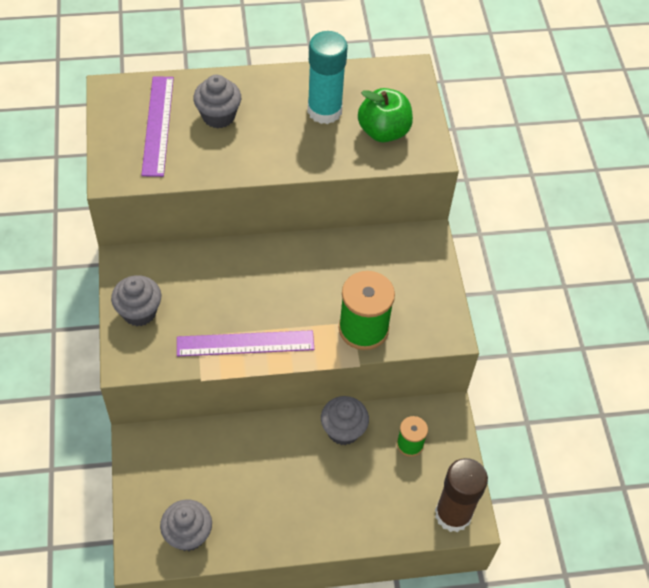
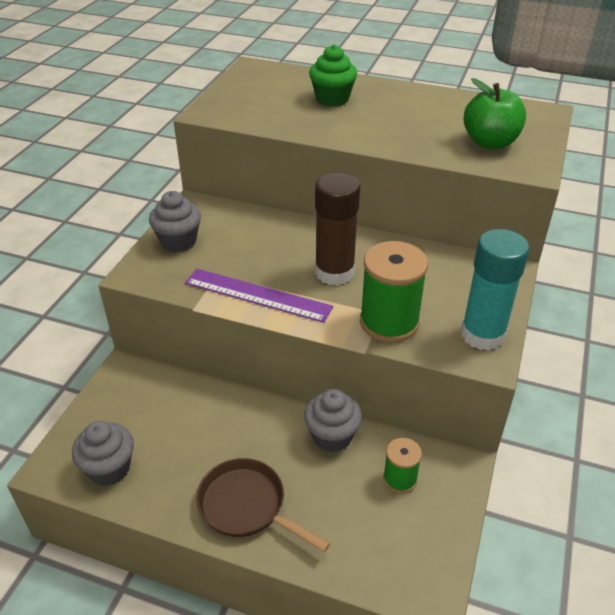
camera: 30 degrees right, 15 degrees down
purple ruler [141,76,174,177] -> none
grey cupcake [193,75,241,128] -> green cupcake [309,45,357,107]
turquoise glue stick [308,31,348,124] -> turquoise glue stick moved to [461,229,529,351]
brown glue stick [435,458,488,532] -> brown glue stick moved to [315,172,360,285]
none -> brown pan [196,458,330,552]

